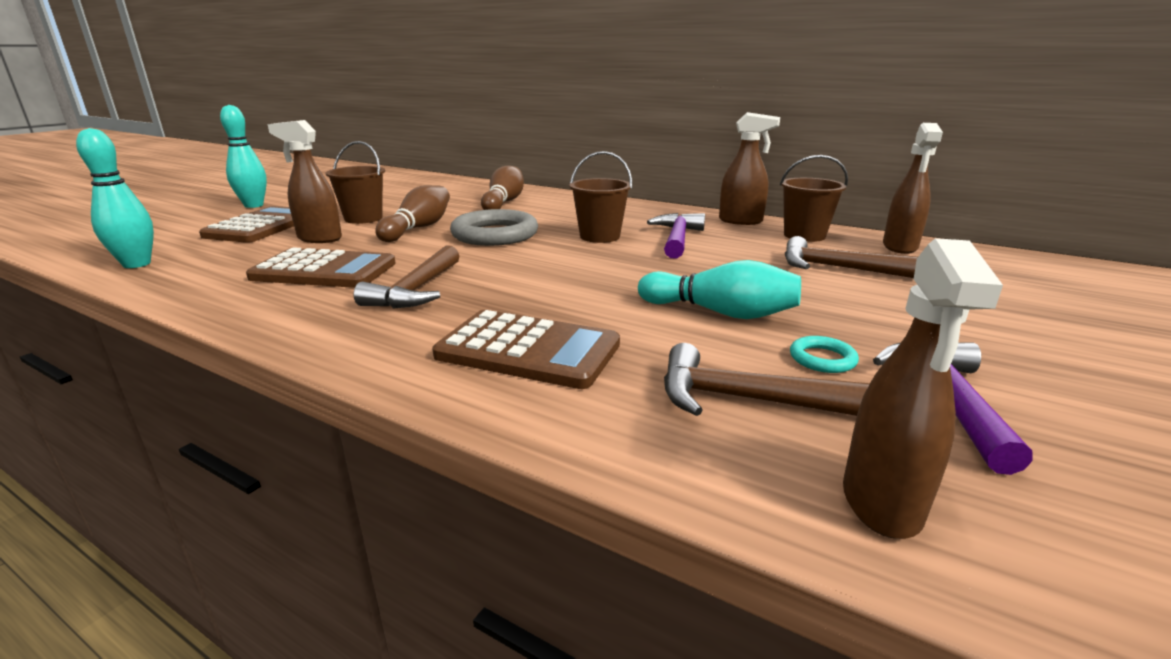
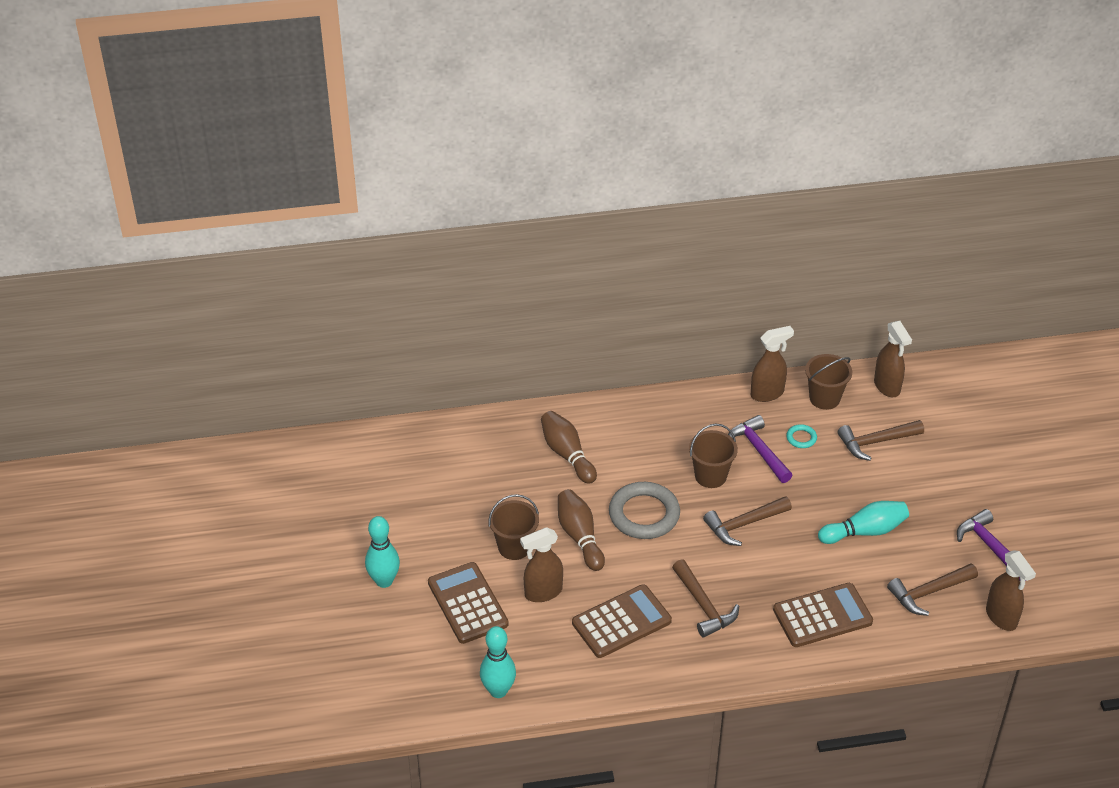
camera: 40 degrees left, 20 degrees up
turquoise ring [790,336,859,373] -> turquoise ring moved to [786,424,817,448]
none -> brown hammer [703,496,792,546]

